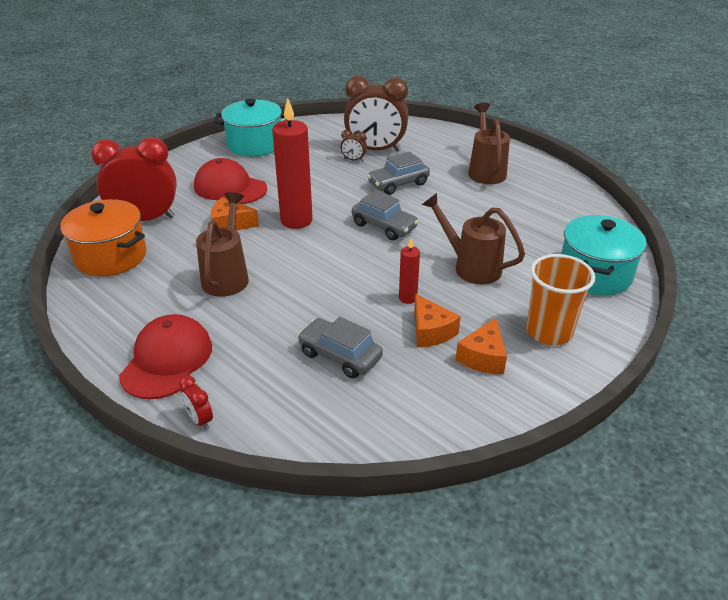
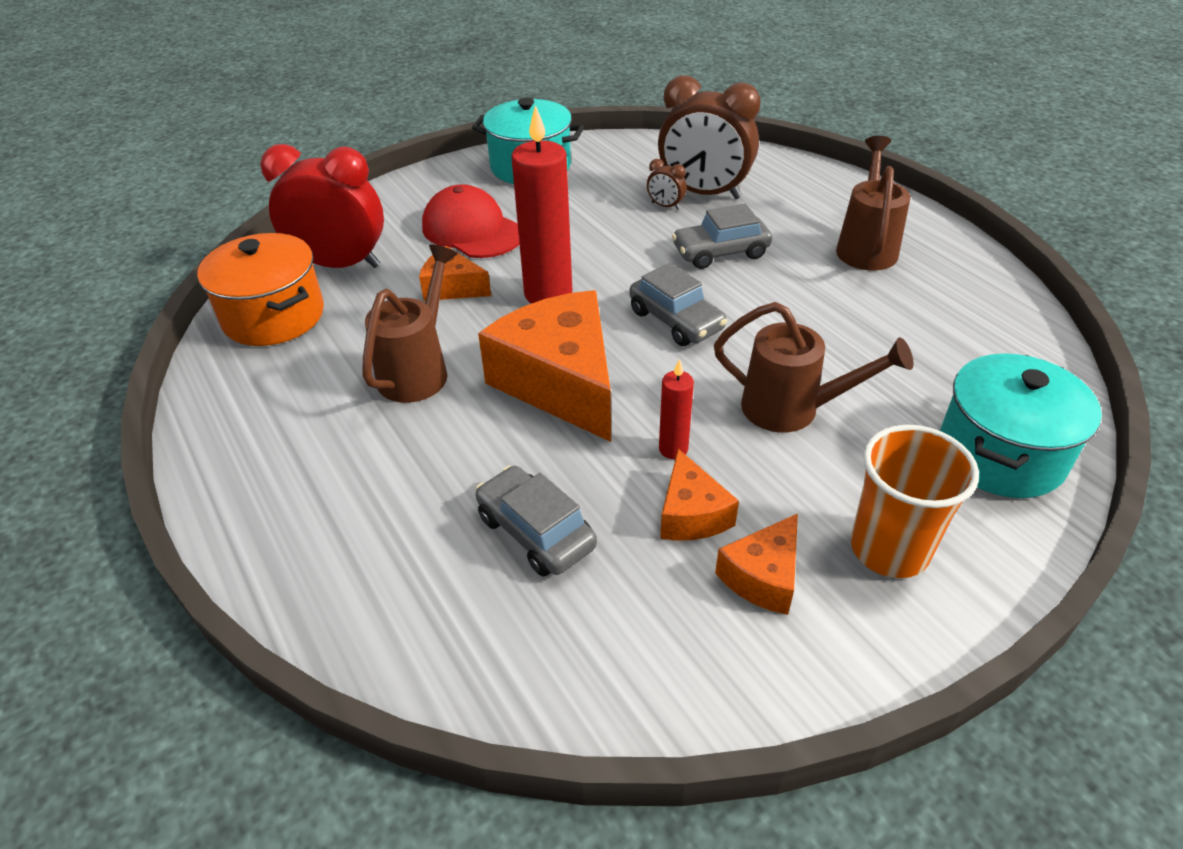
camera: 15 degrees right, 5 degrees up
red cap [119,314,212,400] -> none
red clock [179,376,213,430] -> none
brown watering can [422,193,525,284] -> brown watering can turned 150 degrees clockwise [714,302,913,432]
none -> orange cheese [478,290,611,442]

